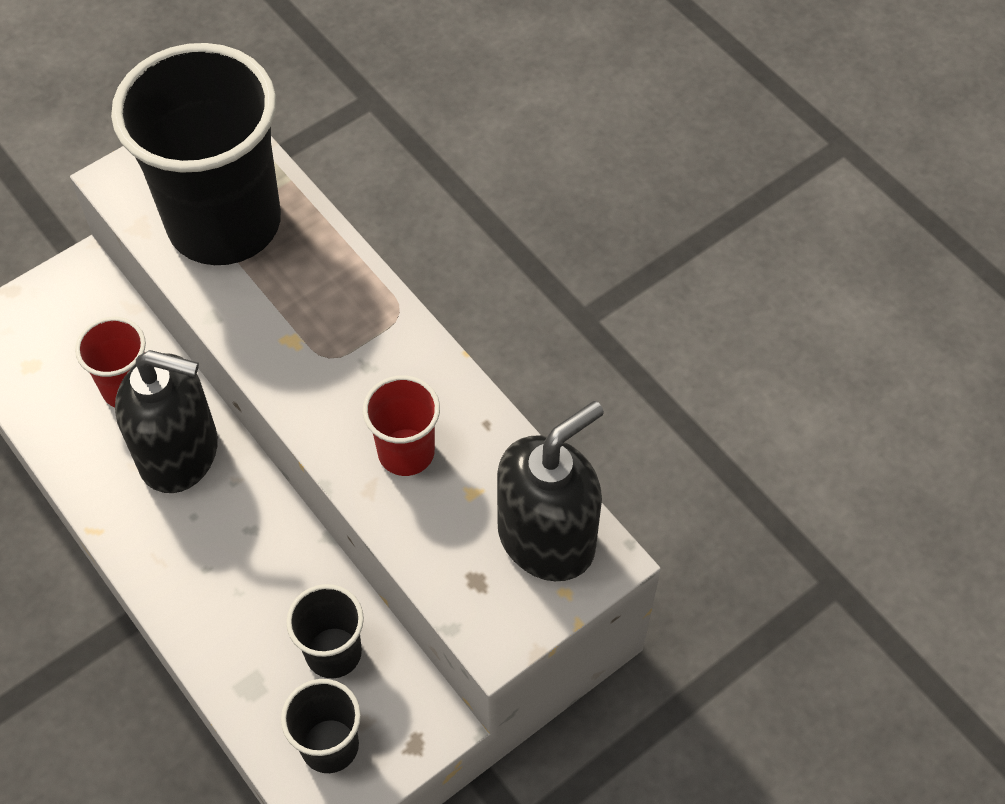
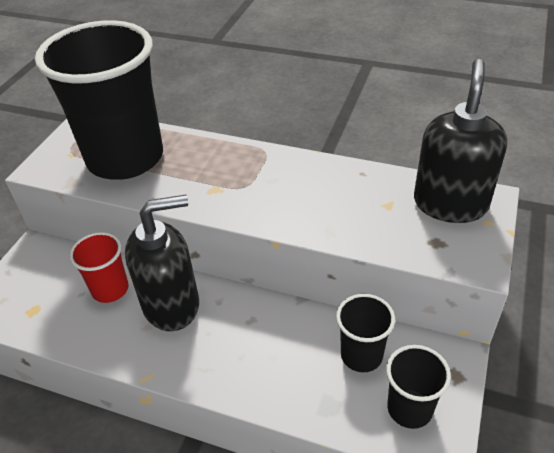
camera: 30 degrees left, 15 degrees down
red cup [363,375,440,476] -> none

